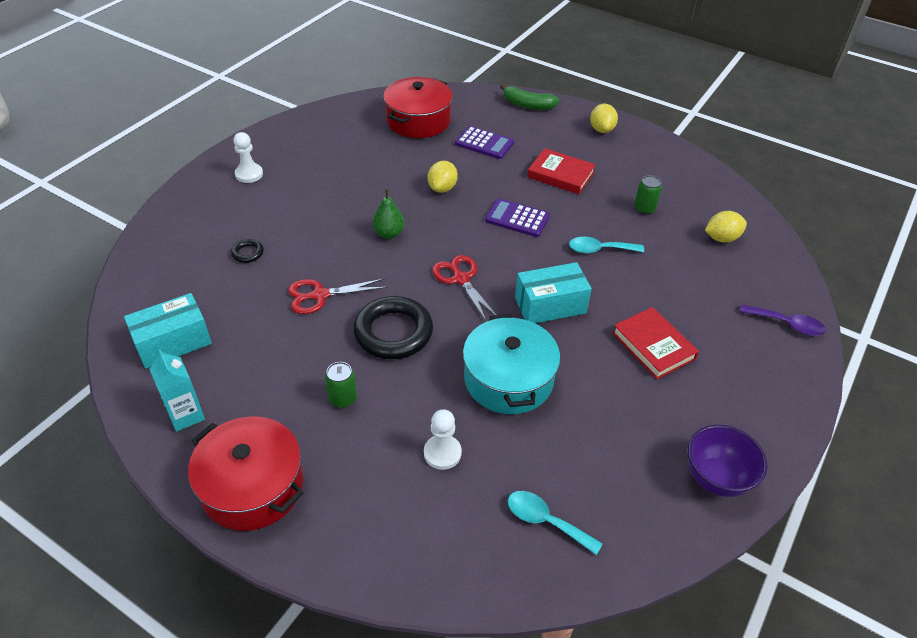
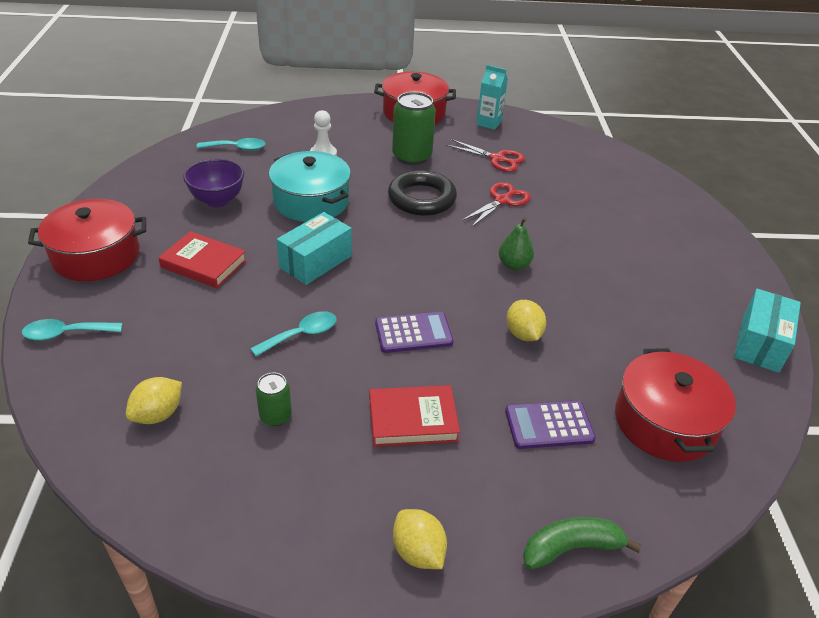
camera: 145 degrees right, 5 degrees down
turquoise box [124,293,212,369] -> turquoise box moved to [734,289,801,373]
black ring [231,239,264,263] -> none
white pawn [233,132,263,183] -> none
green can [325,362,357,408] -> green can [392,92,436,165], size x1.89
red scissors [432,255,496,322] -> red scissors moved to [445,139,525,172]
purple bowl [688,425,767,497] -> purple bowl moved to [183,159,244,207]
purple spoon [740,304,826,336] -> turquoise spoon [22,319,123,341]
none -> red pot [28,199,146,281]

